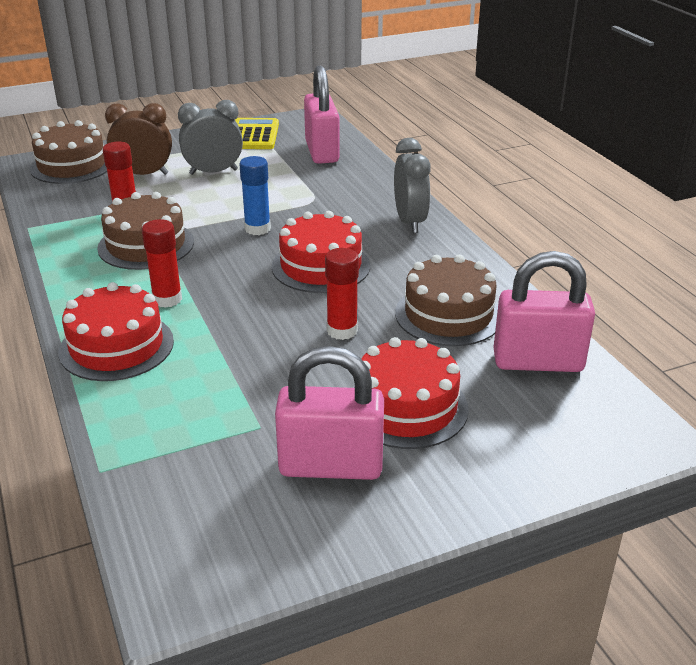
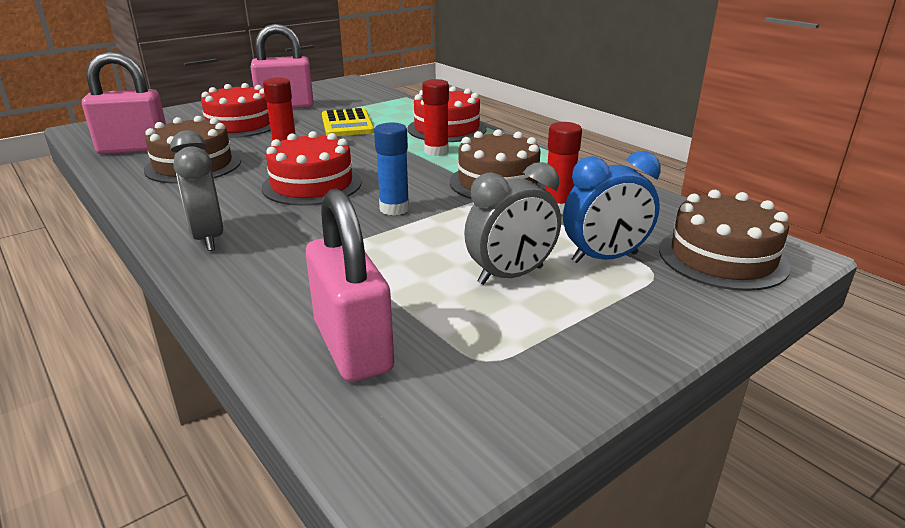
camera: 165 degrees right, 5 degrees down
brown clock [105,103,172,175] -> blue clock [563,151,661,263]
yellow calculator [235,118,279,149] -> yellow calculator moved to [322,108,374,136]

